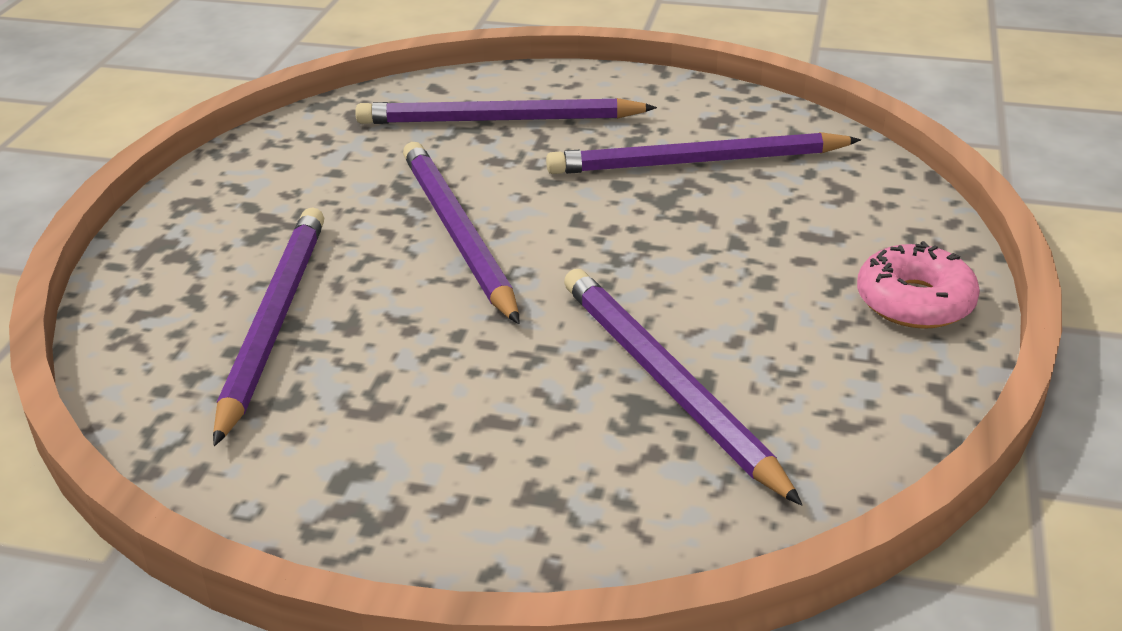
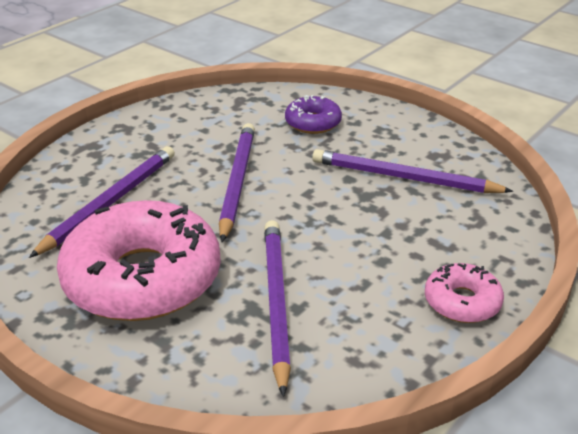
camera: 25 degrees right, 0 degrees up
purple pencil [355,98,657,124] -> purple donut [285,95,342,134]
none -> pink donut [57,200,221,321]

